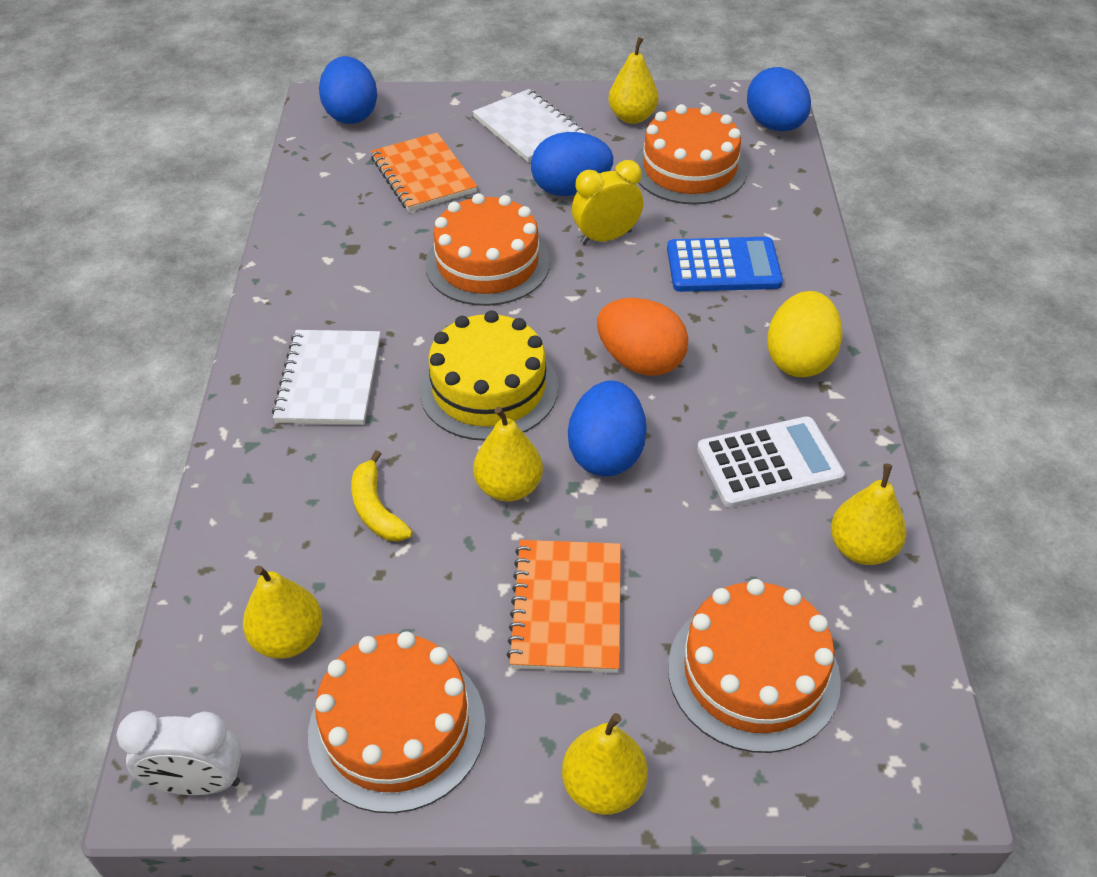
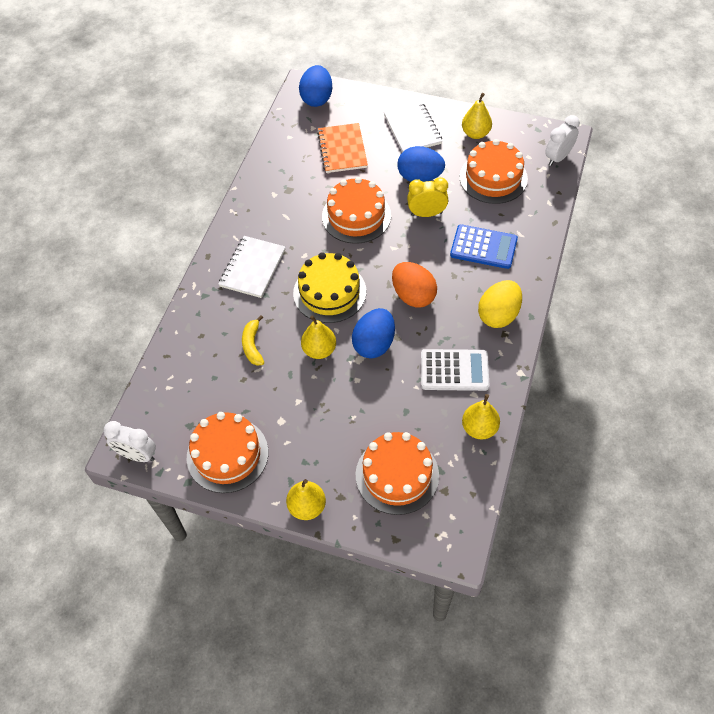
camera: 20 degrees right, 10 degrees up
yellow pear [243,566,322,659] -> none
orange notebook [506,540,621,673] -> none
blue egg [747,67,811,131] -> white clock [545,115,580,166]

